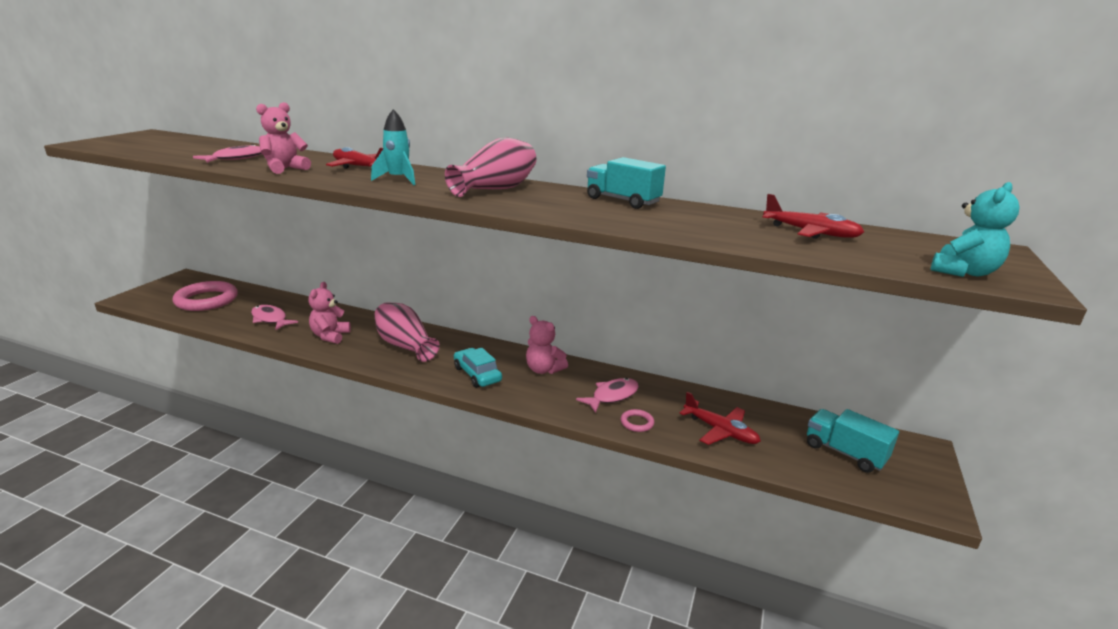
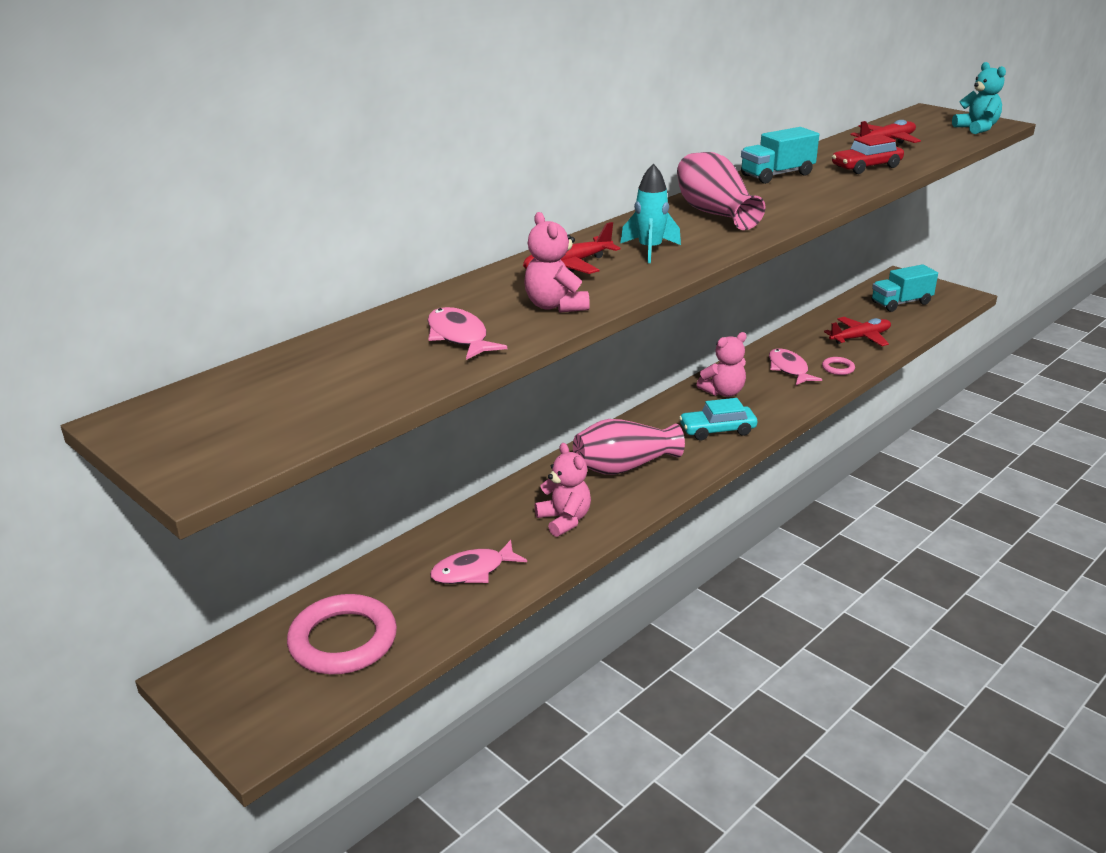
camera: 65 degrees left, 5 degrees up
pink teddy bear [309,282,351,344] -> pink teddy bear turned 150 degrees counterclockwise [535,443,591,537]
none -> red car [832,134,904,174]

